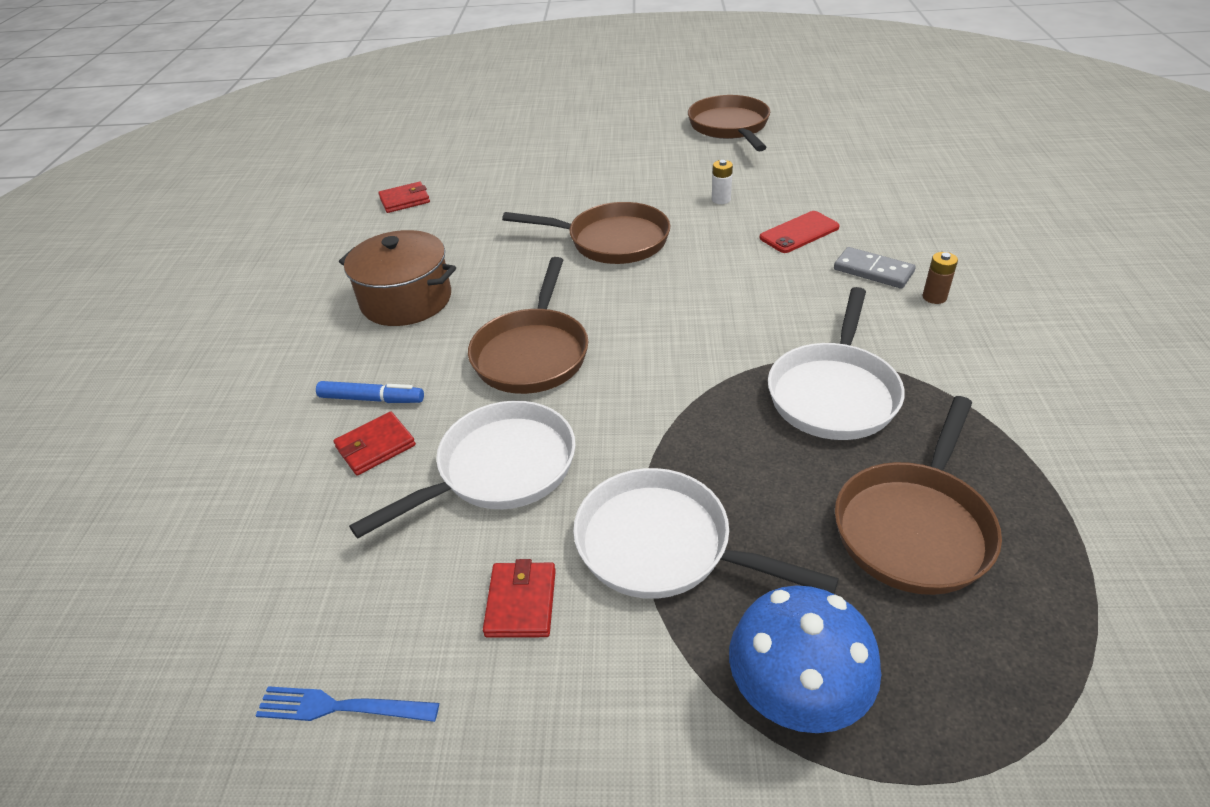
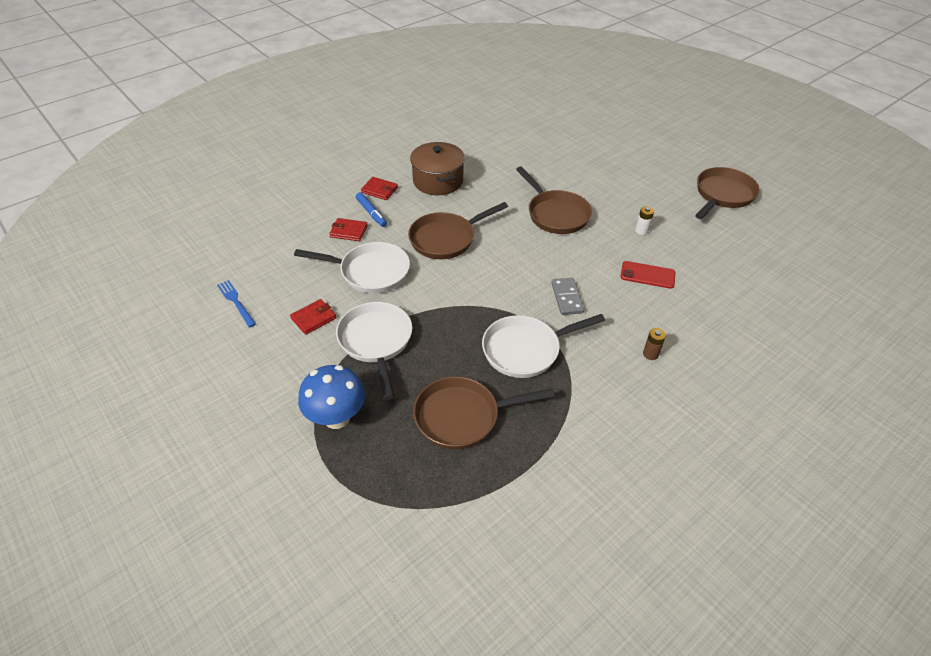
camera: 45 degrees right, 5 degrees up
red wallet [378,182,430,213] -> red wallet moved to [361,177,398,200]
grey domino [834,247,916,289] -> grey domino moved to [551,278,584,315]

